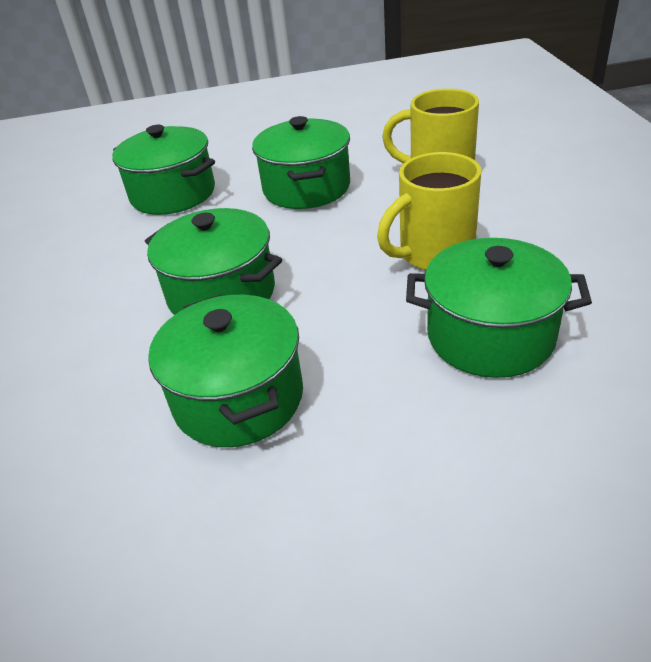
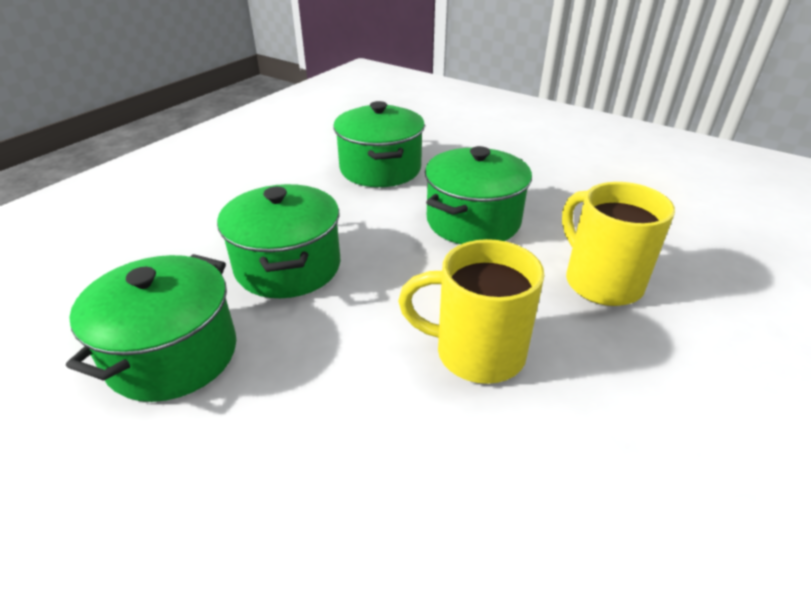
camera: 40 degrees right, 0 degrees up
green pot [406,238,592,378] -> none

